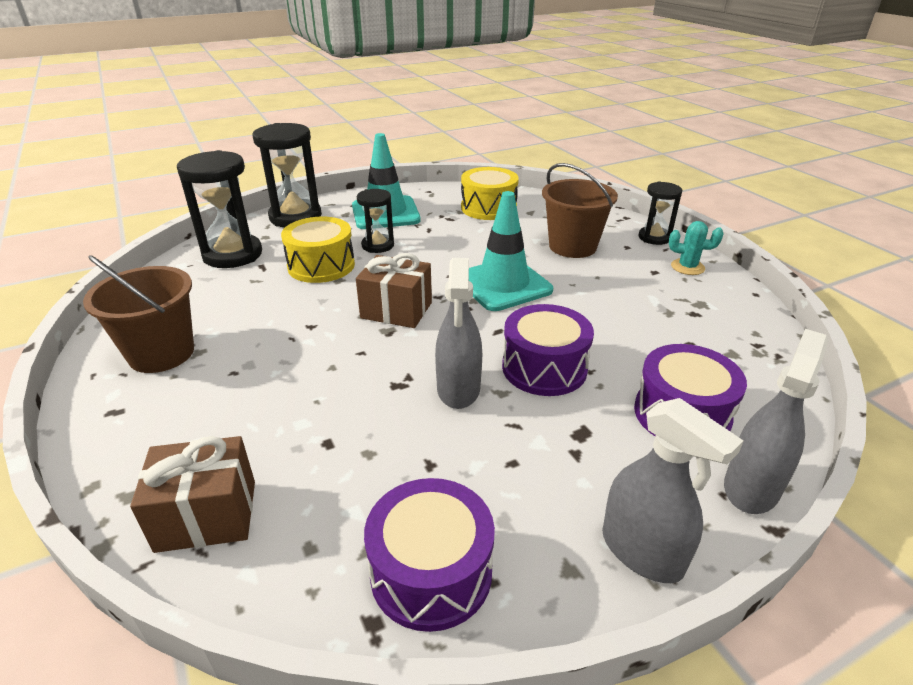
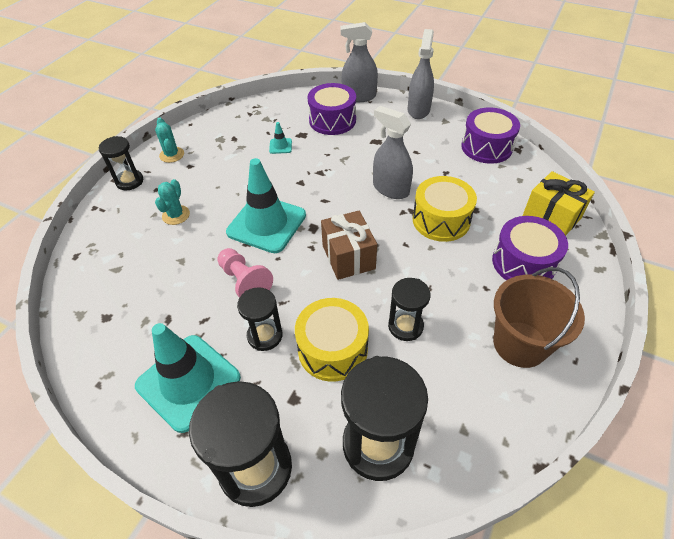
camera: 125 degrees left, 15 degrees up
brown gift [130,436,255,553] -> yellow gift [522,171,595,236]
grey spray bottle [435,258,482,409] -> grey spray bottle turned 105 degrees counterclockwise [373,106,413,199]
yellow drum [461,167,519,220] -> yellow drum moved to [413,176,477,242]
purple drum [502,304,594,396] -> purple drum moved to [492,216,568,281]
brown bucket [542,163,618,258] -> turquoise cactus [155,179,190,225]
none -> pink pawn [217,248,273,298]
none -> turquoise traffic cone [269,122,292,154]
none -> black hourglass [388,278,431,341]

